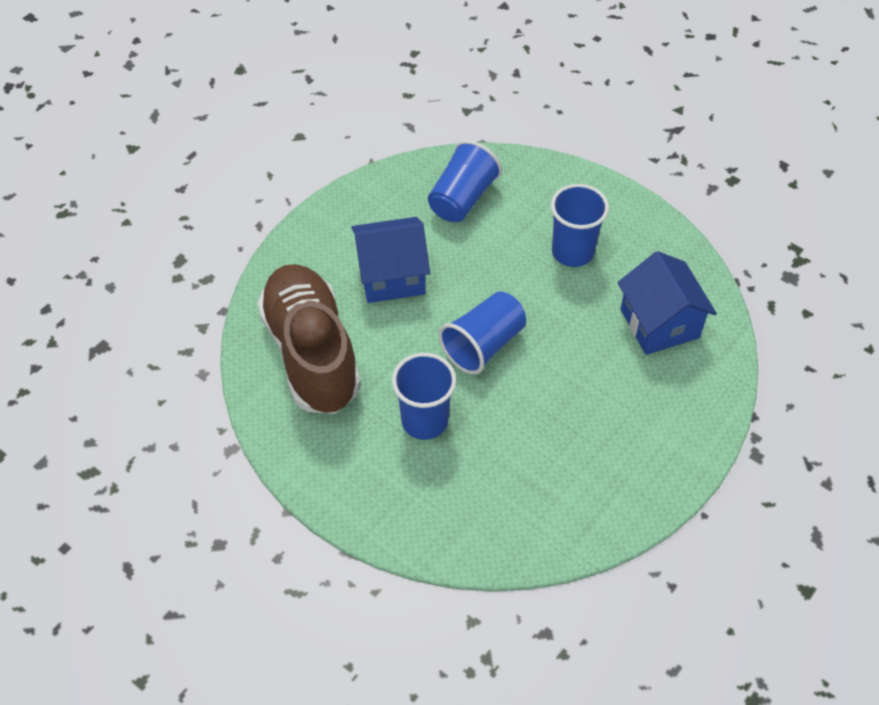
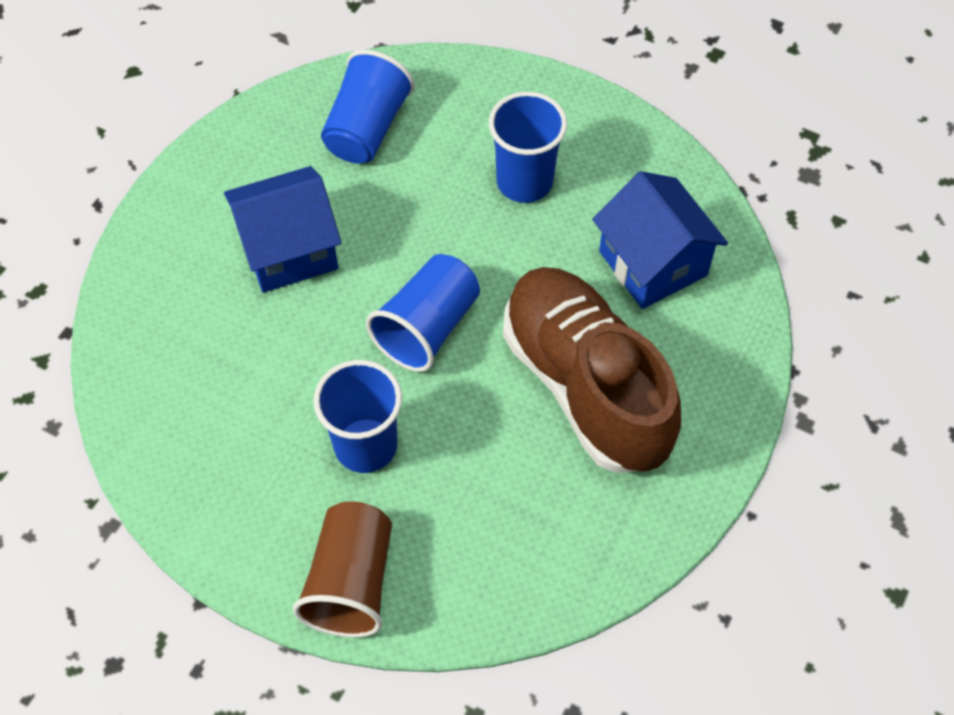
camera: 10 degrees left, 5 degrees up
brown shoe [257,264,361,414] -> brown shoe moved to [503,267,681,473]
none -> brown cup [293,501,392,637]

